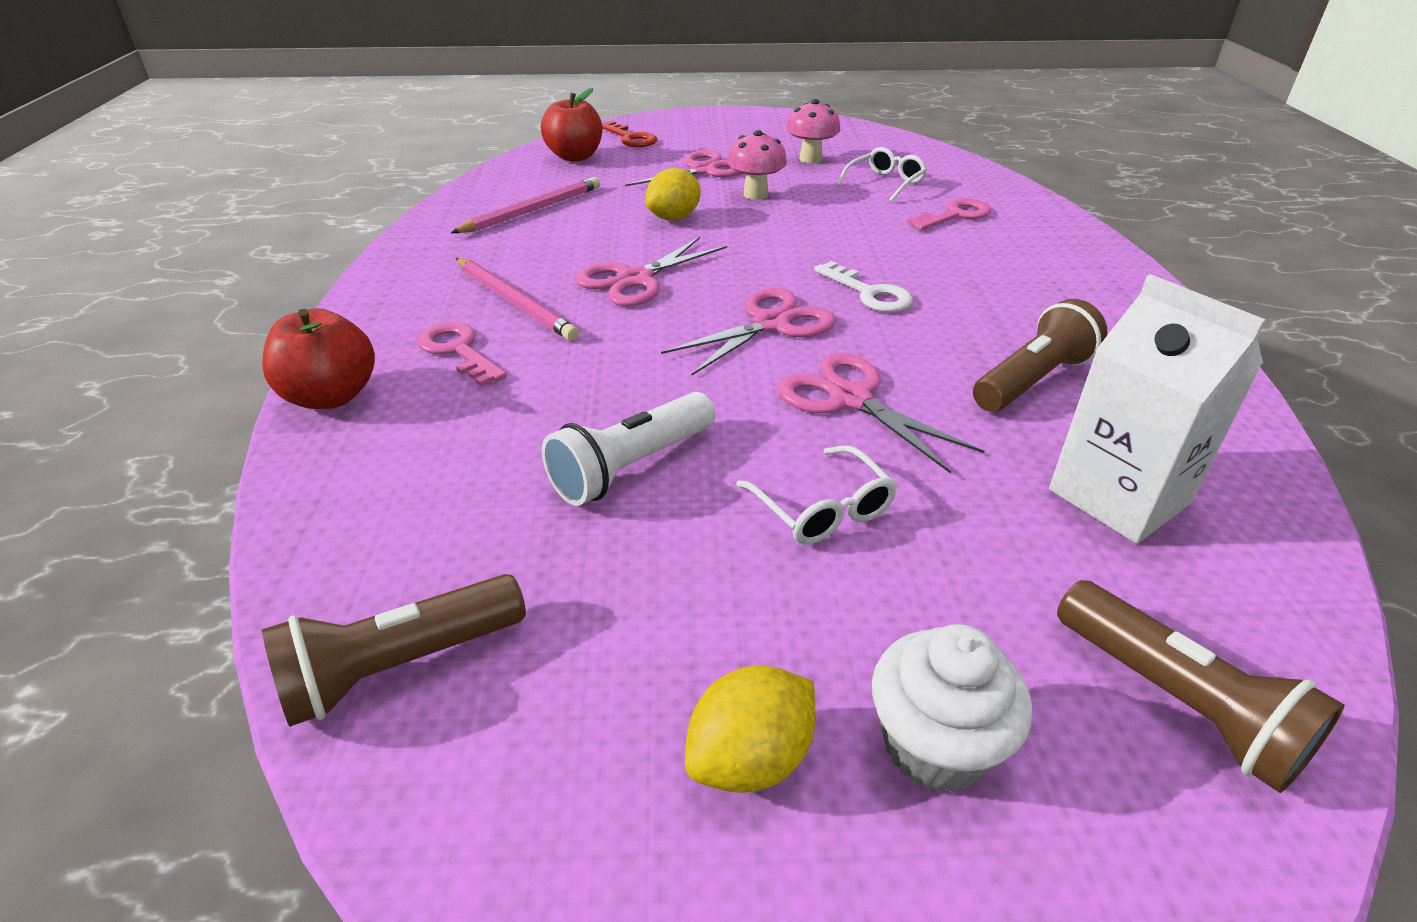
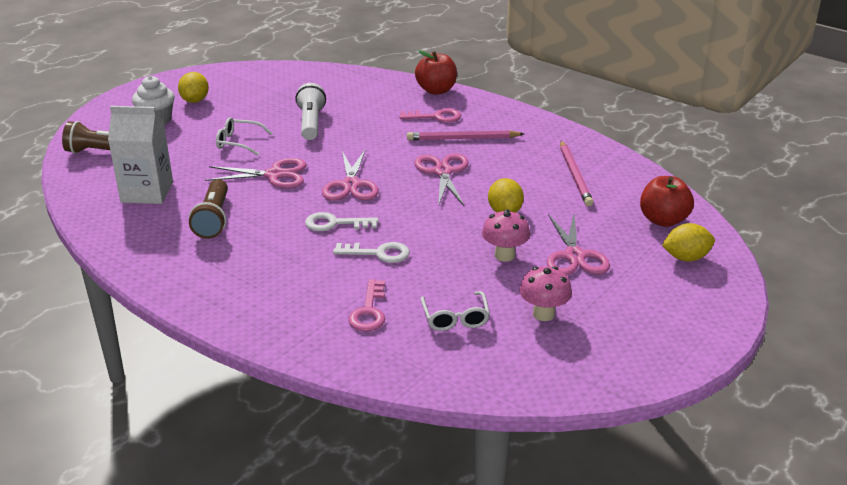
camera: 130 degrees right, 5 degrees down
brown flashlight [262,574,526,727] -> none
red key [602,121,657,147] -> yellow lemon [662,223,715,262]
none -> white key [333,242,410,263]

